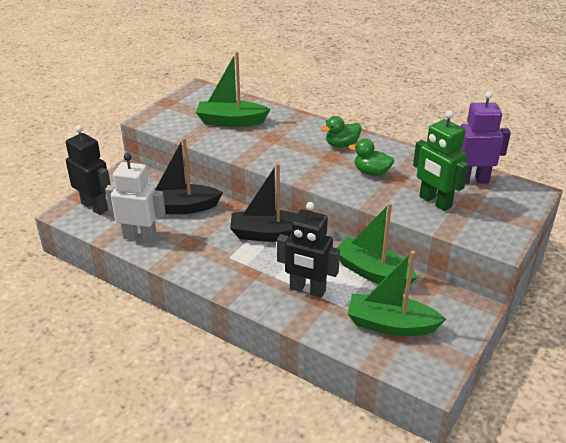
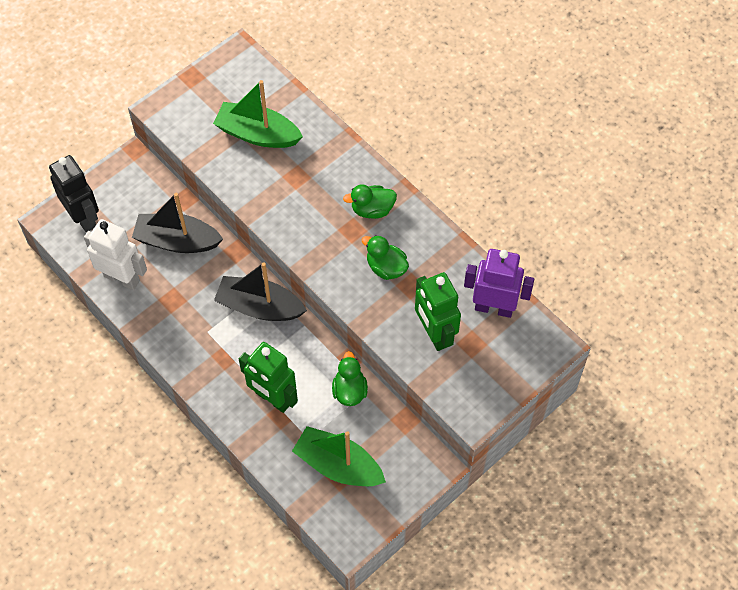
camera: 15 degrees right, 25 degrees up
black robot [277,202,340,298] -> green robot [239,342,298,413]
green boat [337,203,418,288] -> green duck [332,351,368,406]

